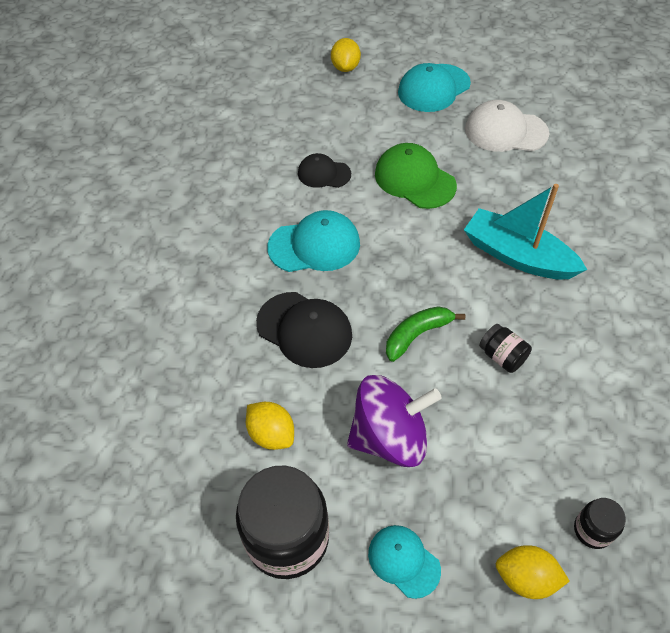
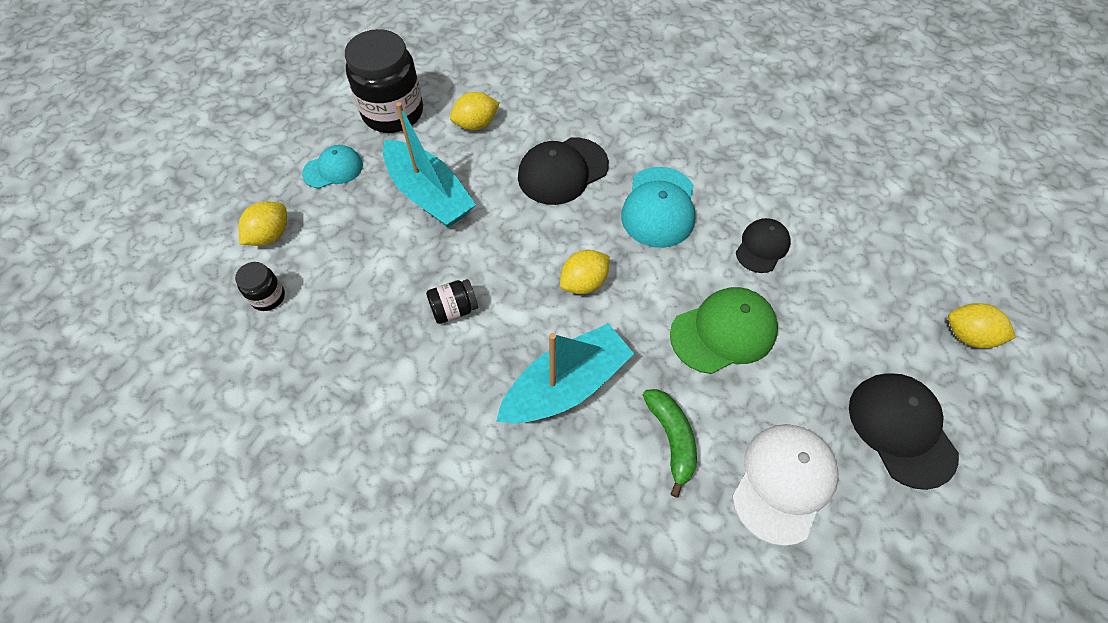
camera: 110 degrees right, 5 degrees up
purple spinning top [347,375,442,467] -> turquoise boat [383,102,476,228]
green banana [386,306,465,362] -> green banana moved to [643,389,697,497]
turquoise cap [398,63,471,112] -> black cap [849,373,959,490]
none -> yellow lemon [560,250,610,294]

